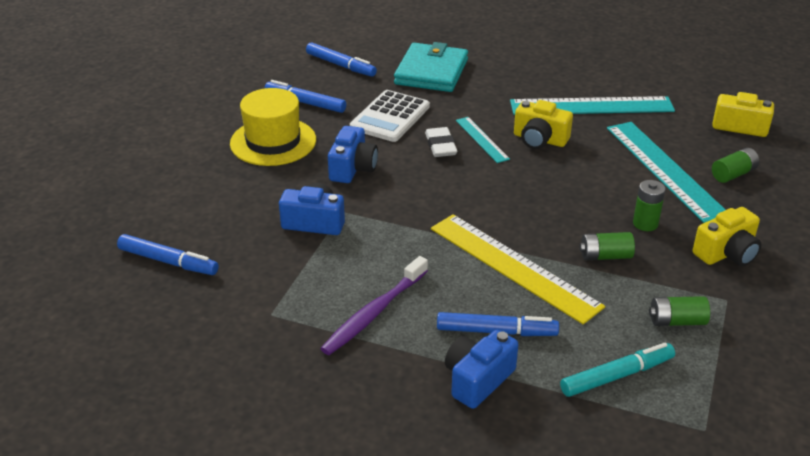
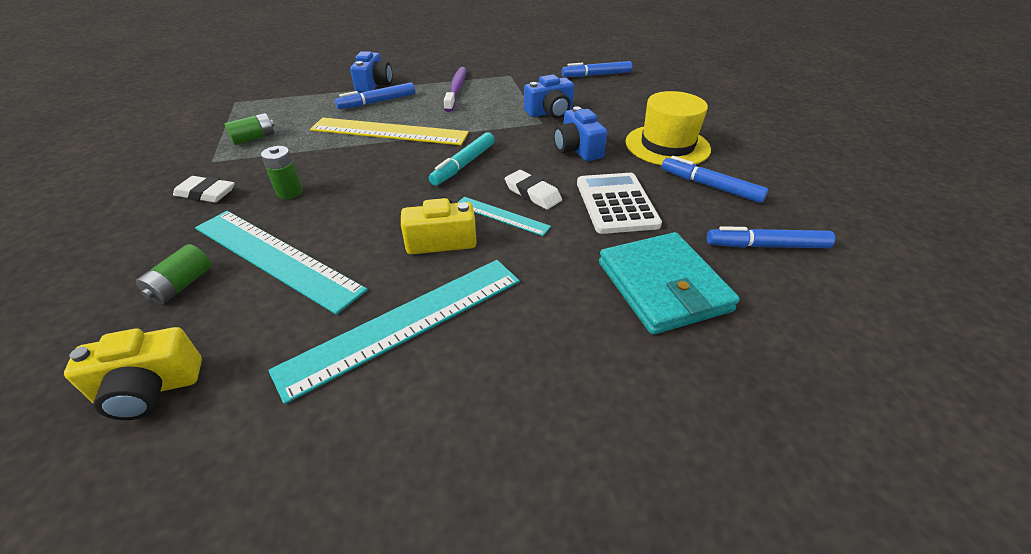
camera: 145 degrees right, 5 degrees up
blue marker [265,80,346,113] -> blue marker turned 135 degrees counterclockwise [661,156,768,203]
turquoise marker [560,343,675,397] -> turquoise marker moved to [429,132,495,186]
green battery [579,232,635,260] -> none
yellow camera [692,207,761,266] -> white eraser [173,176,234,203]

